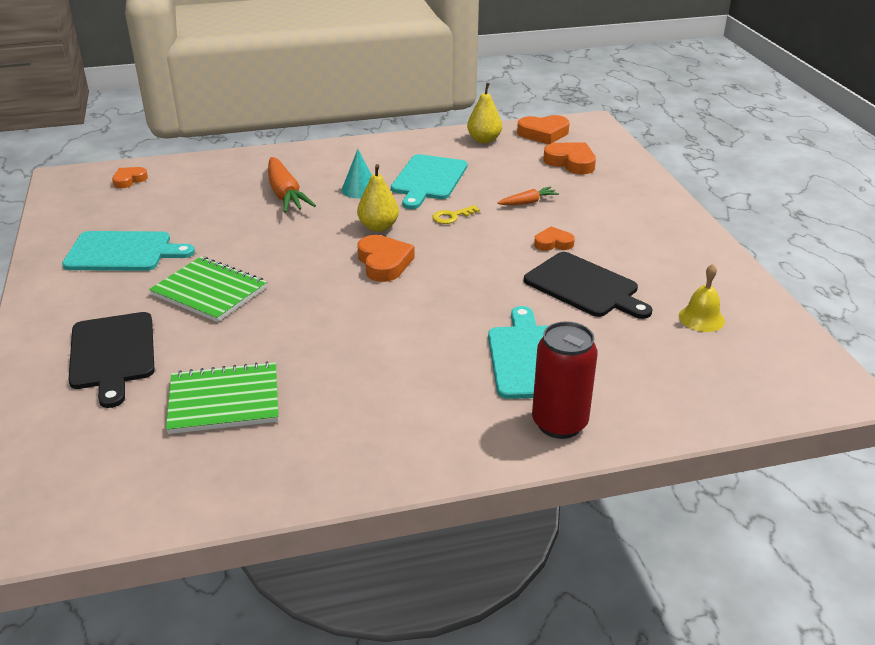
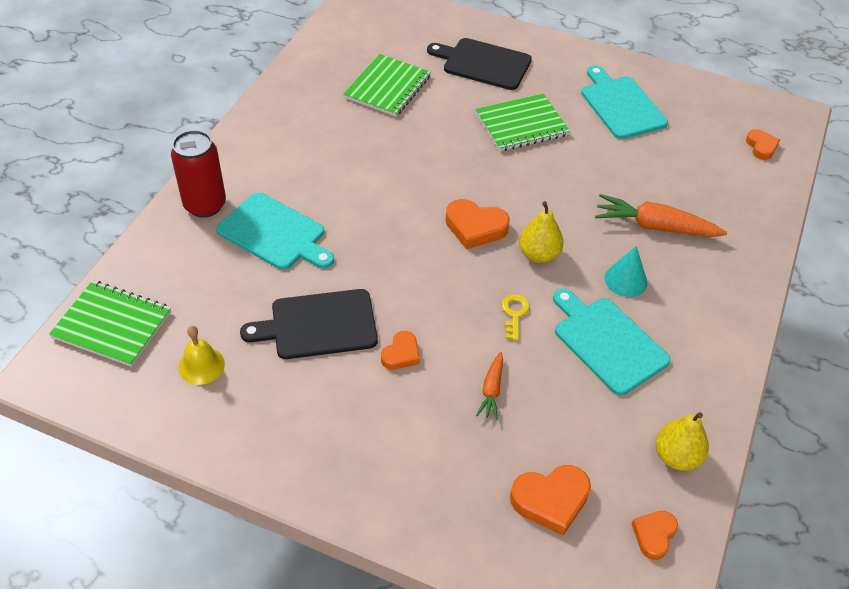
camera: 125 degrees right, 15 degrees up
turquoise cutting board [62,231,195,271] -> turquoise cutting board turned 120 degrees clockwise [581,65,668,139]
orange heart [517,115,569,144] -> orange heart [632,511,678,560], size x0.62
none -> green notebook [49,281,171,367]

